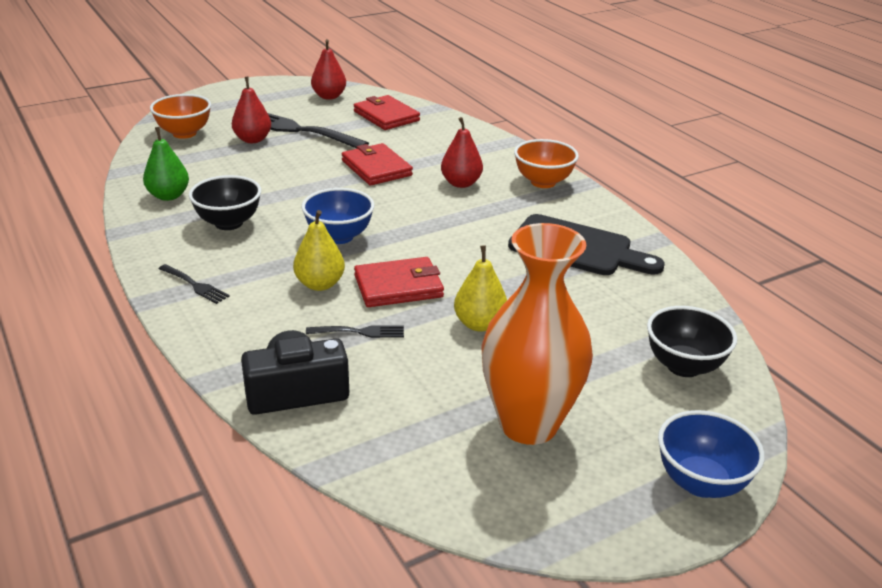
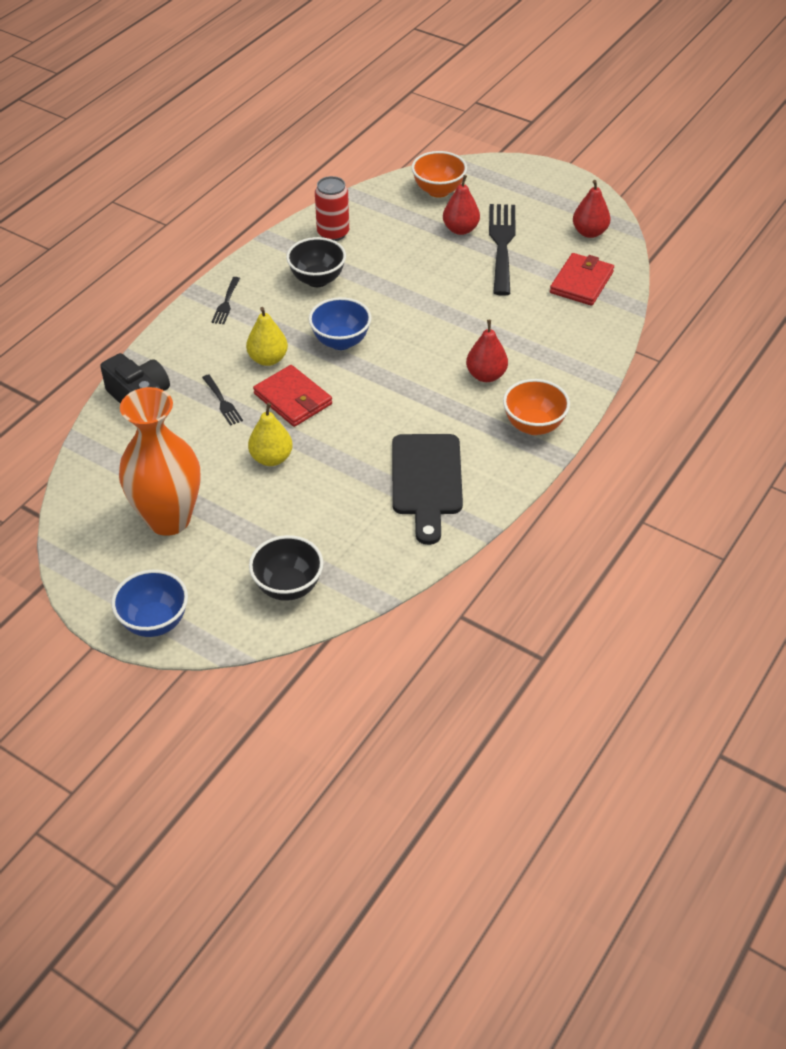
camera: 65 degrees right, 15 degrees up
green pear [143,127,189,201] -> red can [315,176,349,241]
red wallet [342,143,413,186] -> none

